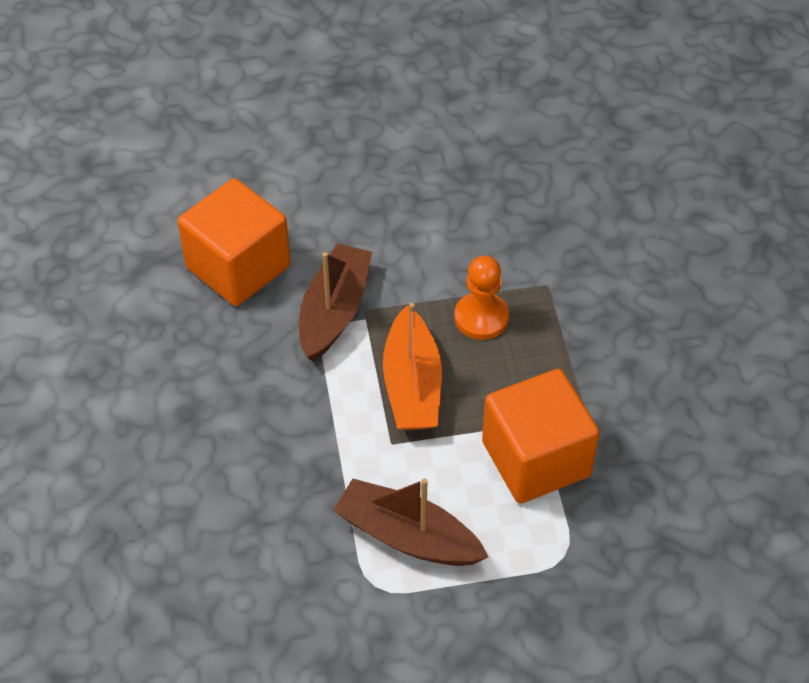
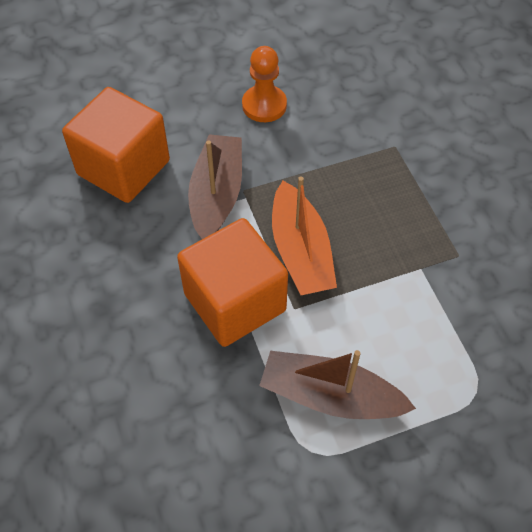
camera: 10 degrees left, 5 degrees up
orange pawn [455,256,509,340] -> orange pawn moved to [242,46,287,122]
orange cube [482,369,600,503] -> orange cube moved to [177,218,288,347]

